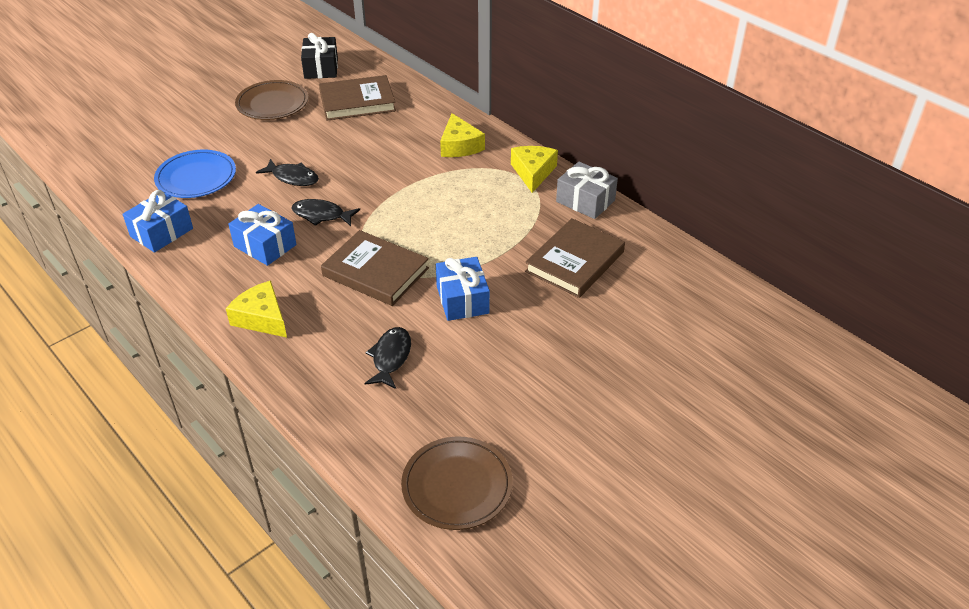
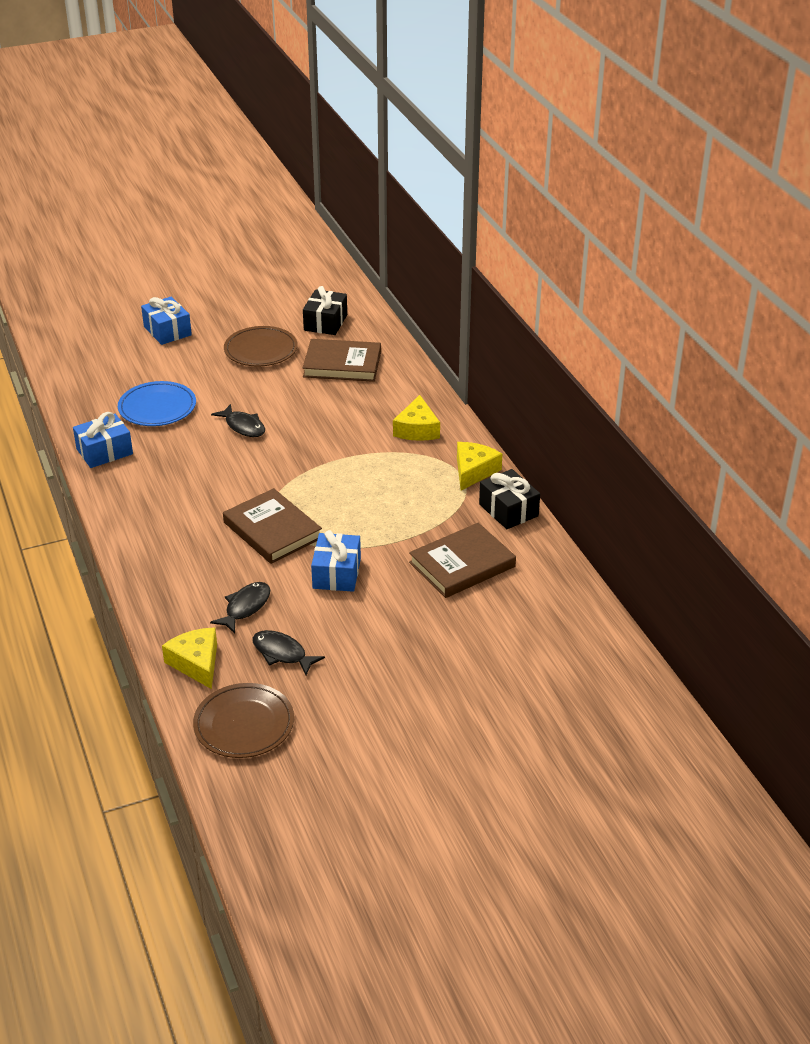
camera: 20 degrees right, 5 degrees down
yellow cheese [226,281,287,338] -> yellow cheese moved to [162,628,217,689]
blue gift [228,204,297,266] -> blue gift moved to [141,297,192,345]
black fish [291,199,360,226] -> black fish moved to [252,630,325,675]
grey gift [556,162,618,219] -> black gift [479,469,540,529]

